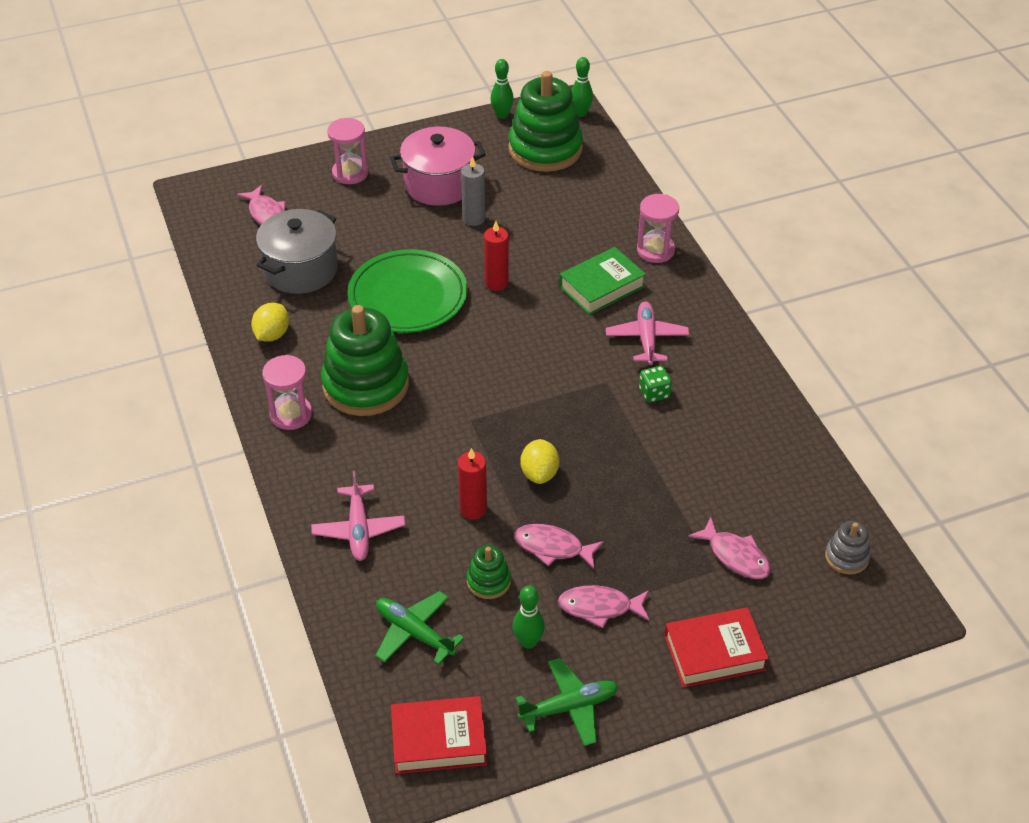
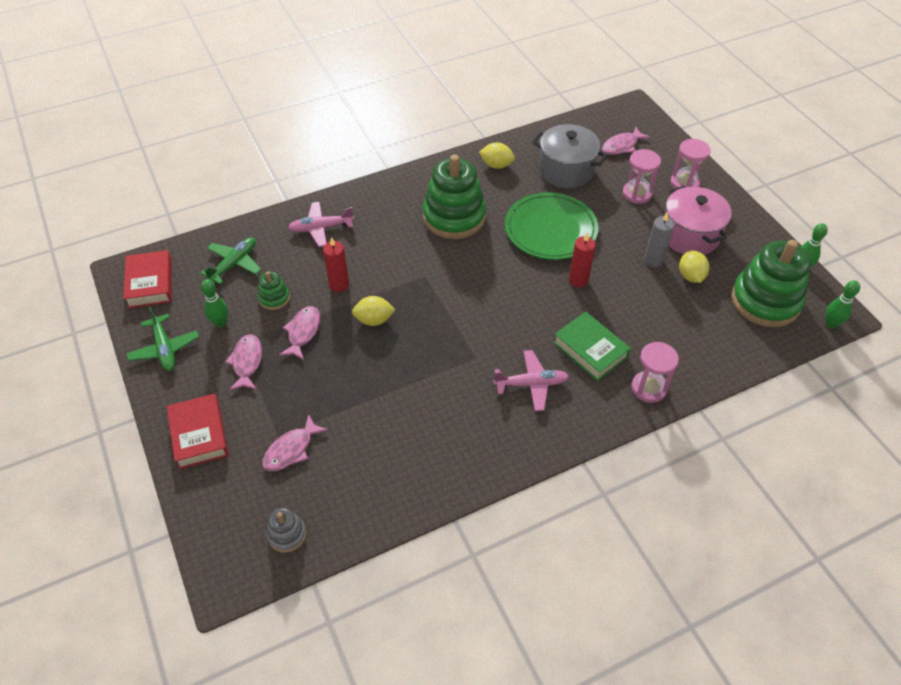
camera: 85 degrees right, 5 degrees up
pink hourglass [262,355,312,430] -> pink hourglass moved to [623,149,661,204]
green dice [639,366,672,403] -> none
none -> yellow lemon [679,251,709,283]

